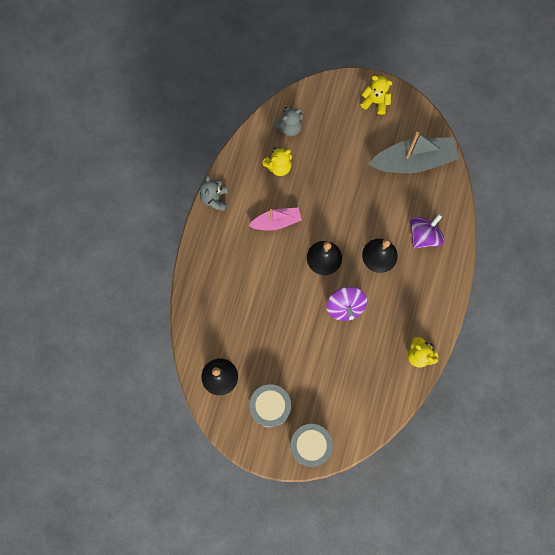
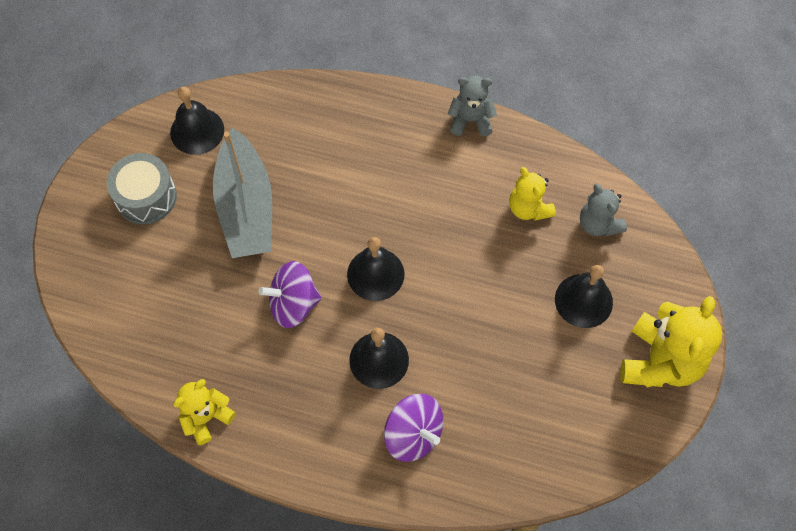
camera: 90 degrees right, 10 degrees down
pink boat [249,208,302,230] -> none
grey drum [290,424,333,467] -> none
yellow teddy bear [360,75,392,115] -> yellow teddy bear [621,296,722,387], size x1.69
grey boat [369,132,459,173] -> grey boat moved to [213,128,272,258]
none -> black bell [555,265,613,328]

